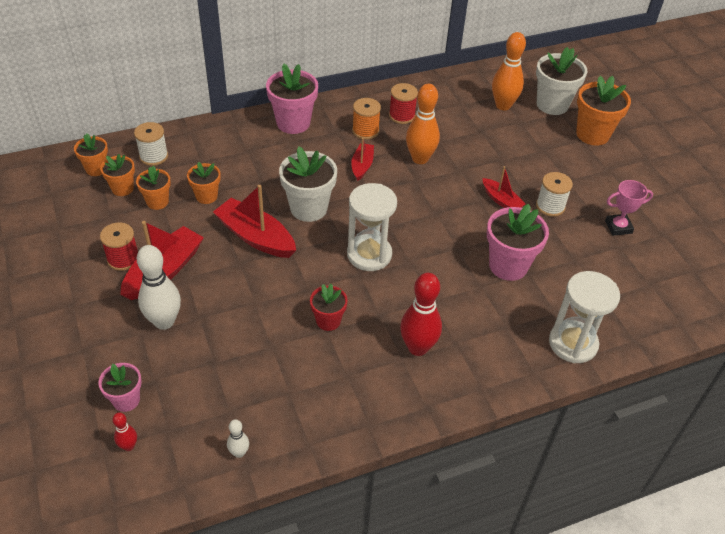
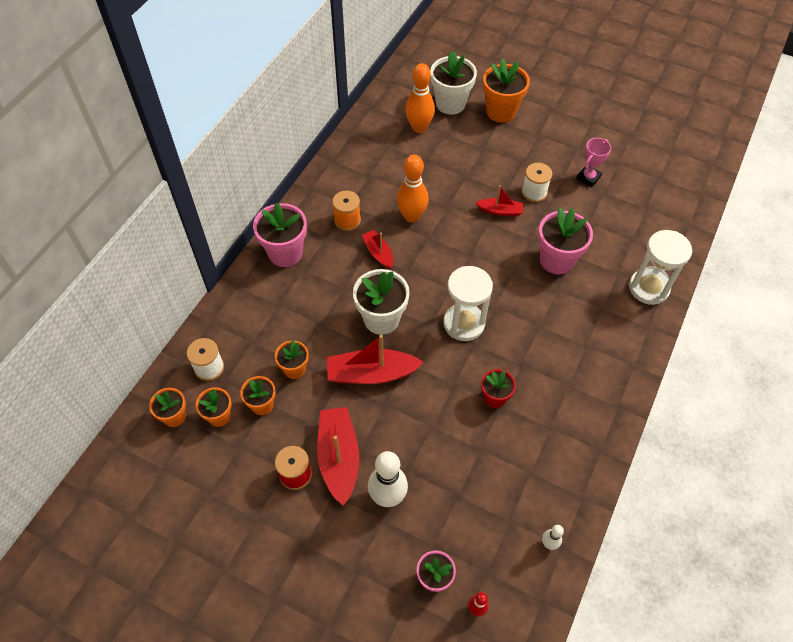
camera: 40 degrees left, 10 degrees up
red spool [389,83,418,124] -> none
red bowling pin [400,273,442,356] -> none

